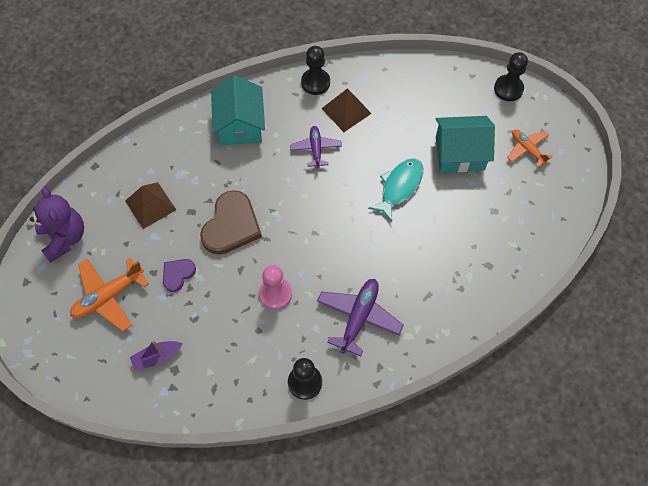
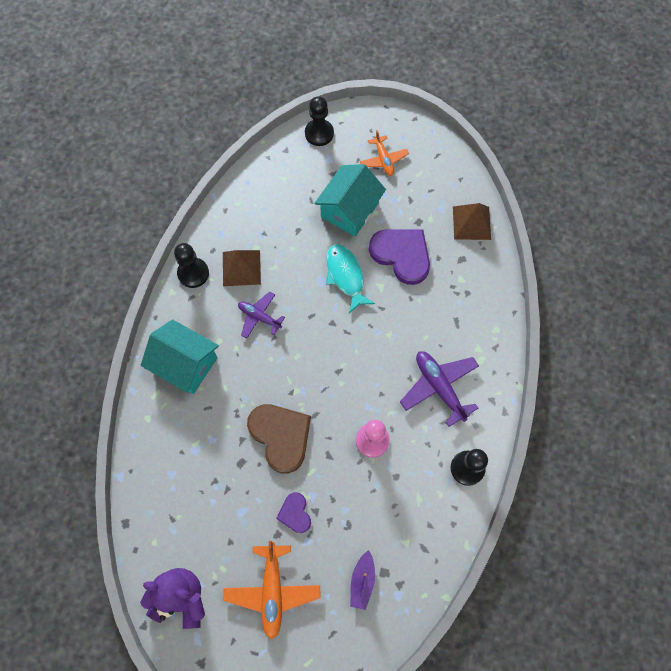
camera: 55 degrees left, 5 degrees up
brown pyramid [125,182,176,229] -> brown pyramid moved to [453,203,491,240]
orange plane [507,130,553,168] -> orange plane turned 105 degrees counterclockwise [360,130,409,176]
none -> purple heart [369,229,430,285]

